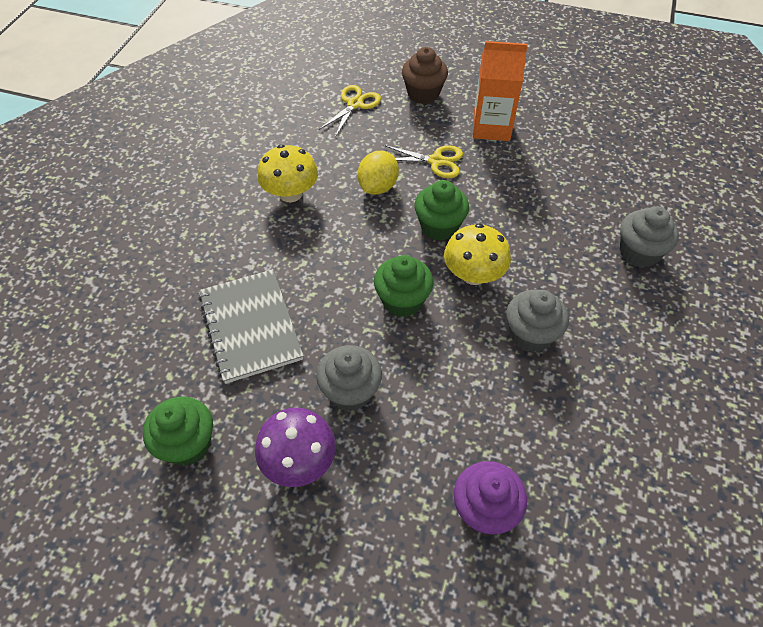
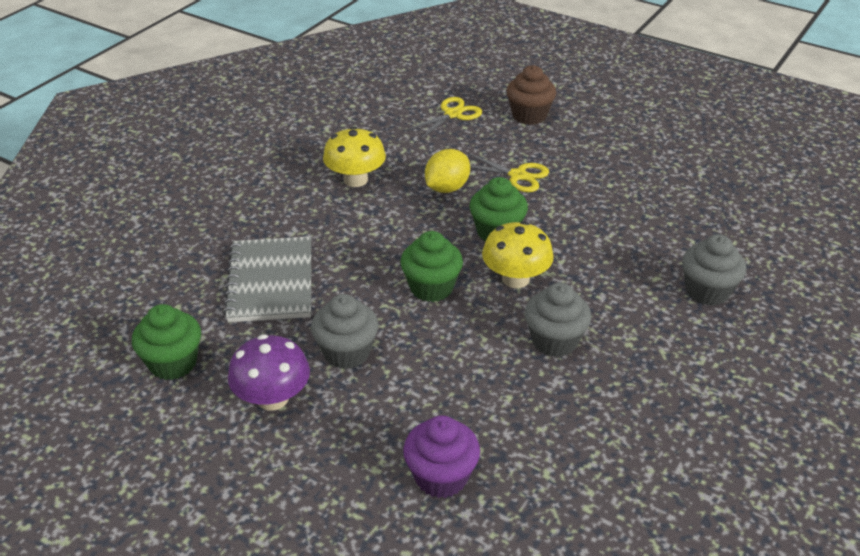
camera: 15 degrees right, 15 degrees down
orange carton [473,41,528,141] -> none

